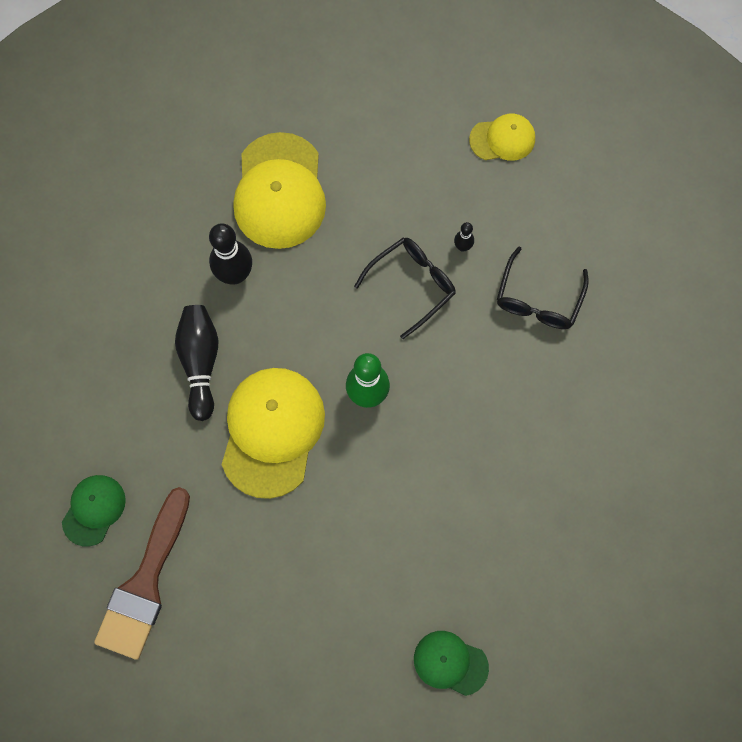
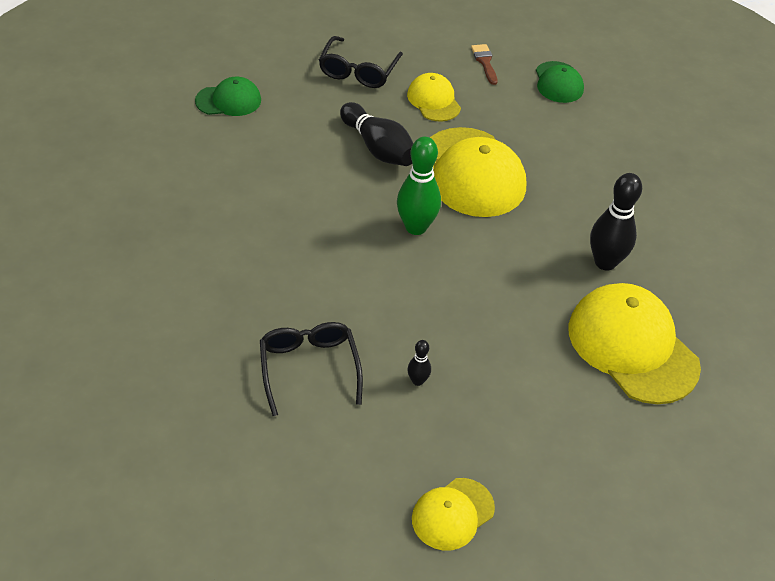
camera: 145 degrees right, 25 degrees down
brown brush [94,487,190,660] -> brown brush [471,44,498,85], size x0.43
black bowling pin [175,305,218,421] -> black bowling pin moved to [340,102,413,166]
black glasses [354,237,456,339] -> black glasses moved to [319,36,403,88]
none -> yellow cap [407,73,461,122]

